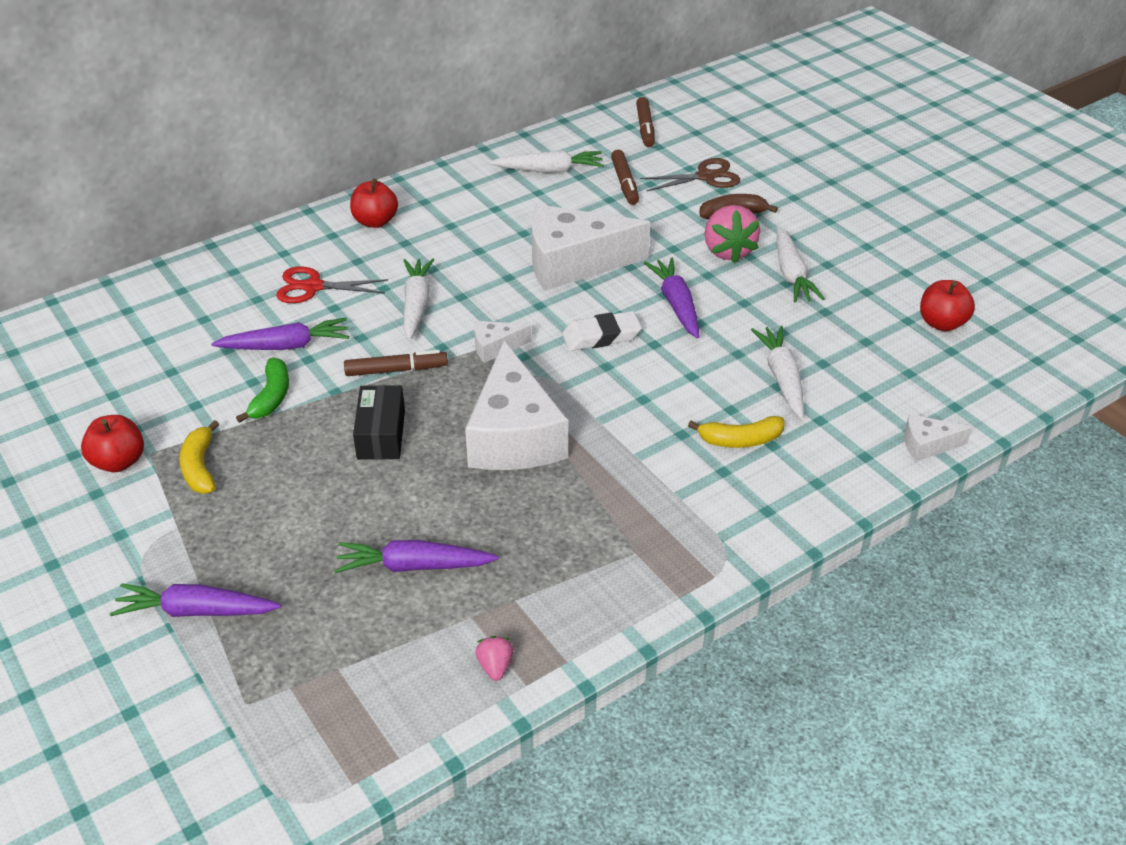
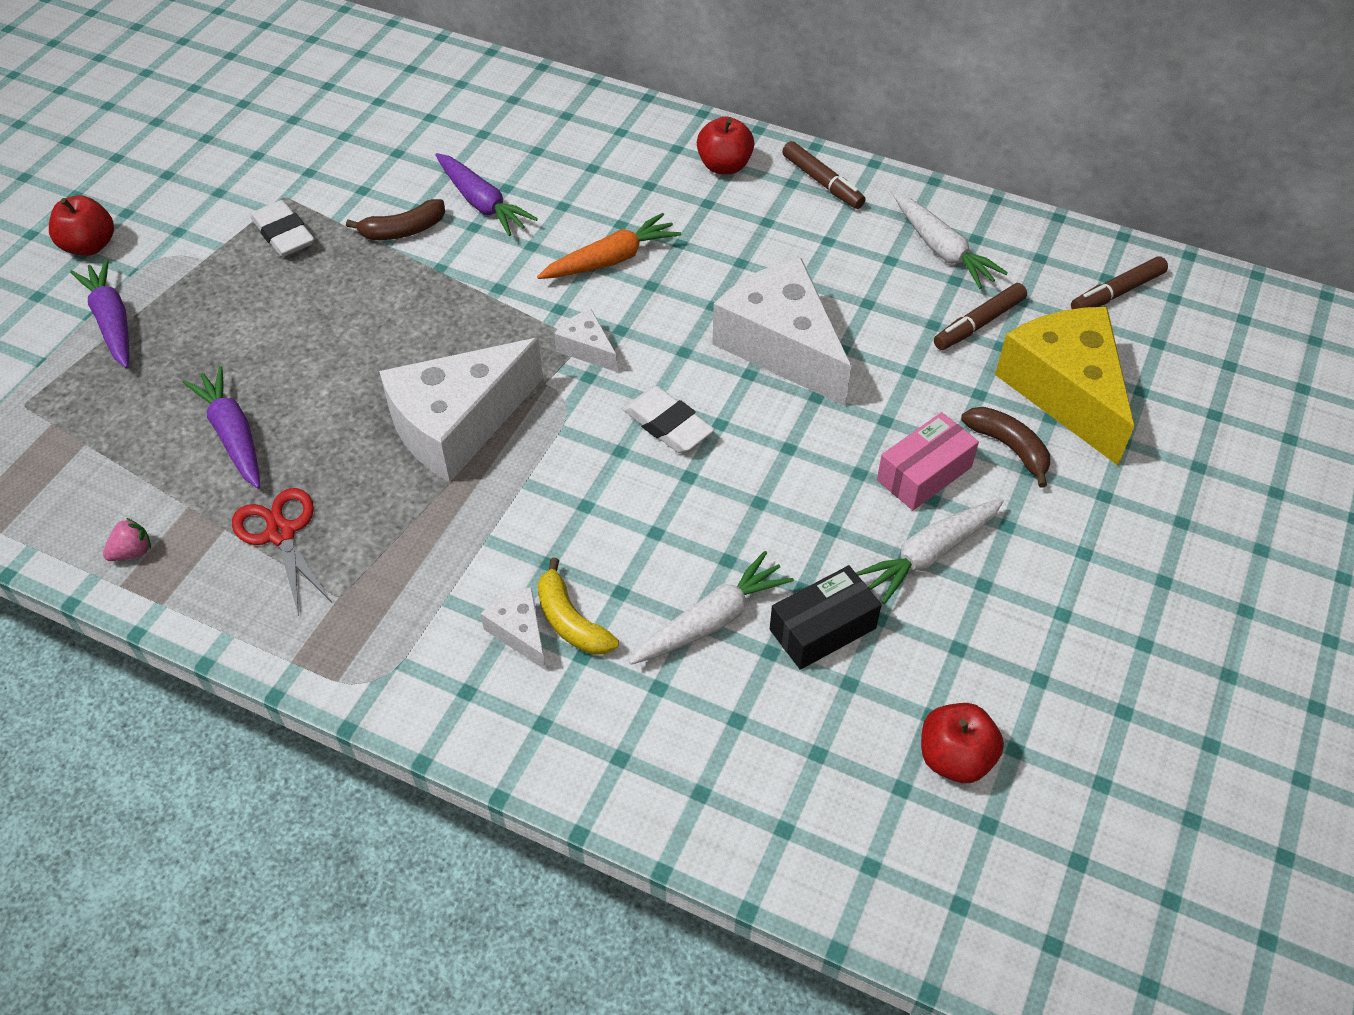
camera: 60 degrees right, 10 degrees up
red apple [81,415,144,472] -> red apple moved to [49,195,114,256]
yellow banana [180,420,219,494] -> white eraser [251,200,315,257]
green banana [236,358,289,423] -> brown banana [346,199,445,240]
red scissors [276,266,388,303] -> red scissors moved to [232,488,332,616]
brown marker [344,350,448,376] -> brown marker moved to [782,141,866,209]
black box [353,385,405,460] -> black box moved to [770,565,881,670]
white carrot [404,259,434,340] -> orange carrot [537,213,681,279]
brown scissors [640,158,740,191] -> yellow cheese [995,307,1134,465]
purple carrot [644,257,699,339] -> none
pink strawberry [705,205,760,263] -> pink box [877,412,979,510]
white cheese [904,414,972,462] -> white cheese moved to [480,587,546,670]

